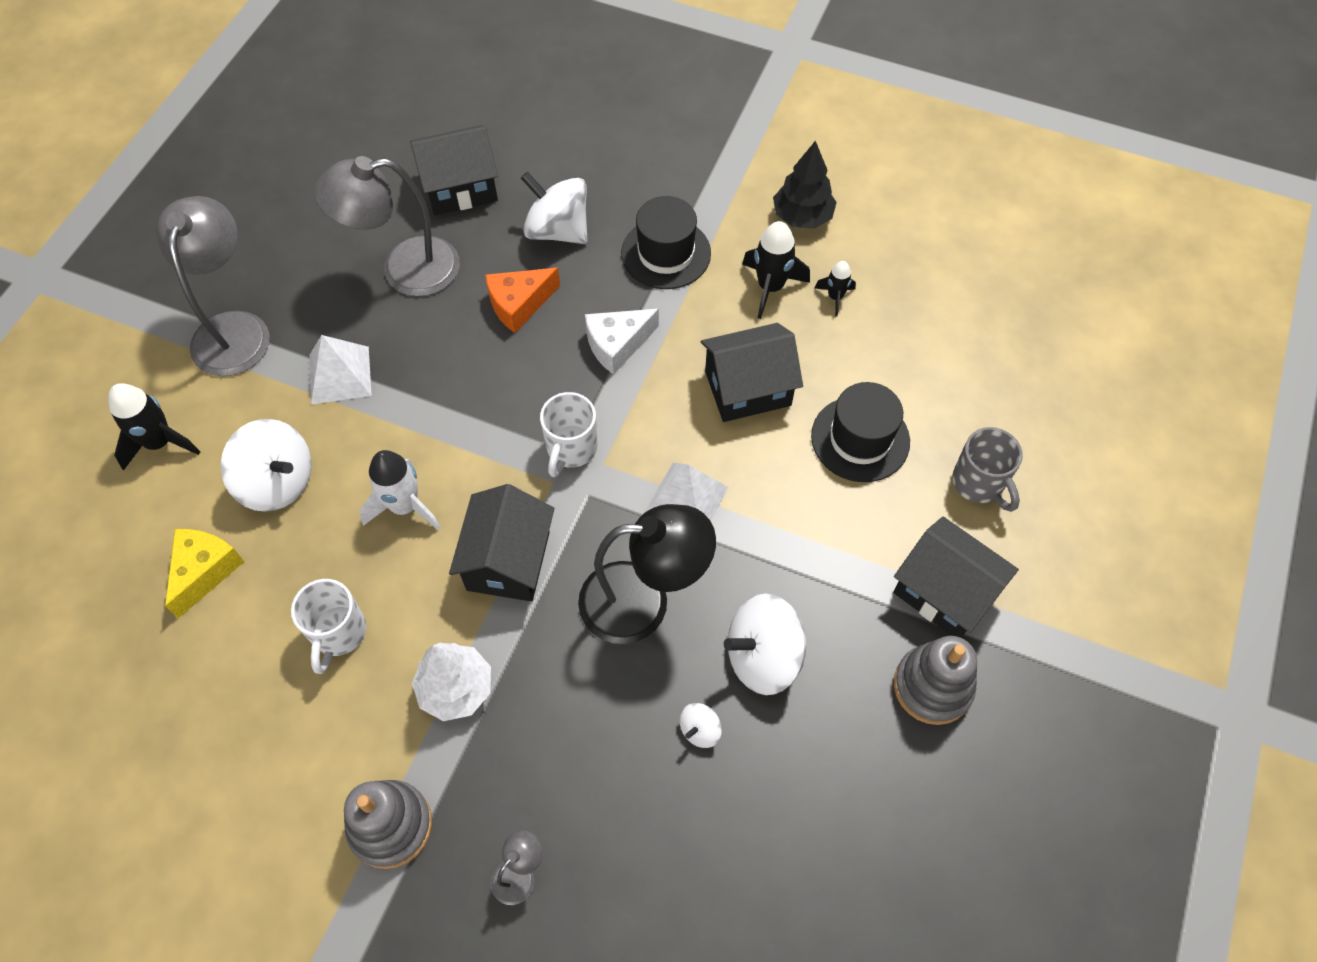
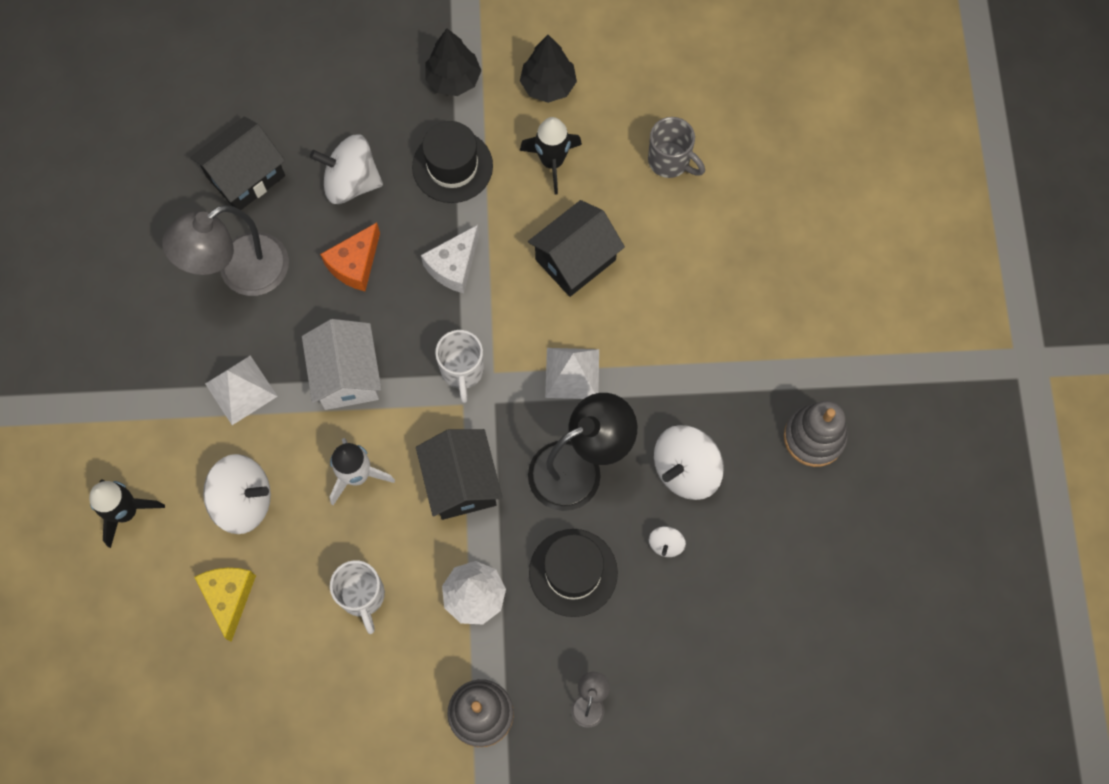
camera: 25 degrees left, 10 degrees up
grey lamp [157,196,270,376] -> none
black hat [811,382,910,482] -> black hat moved to [529,529,618,617]
black rocket [815,261,856,317] -> none
black house [893,516,1019,638] -> none
grey mug [952,427,1023,512] -> grey mug moved to [648,117,705,178]
none -> white house [302,319,382,410]
none -> black tree [425,28,481,96]

